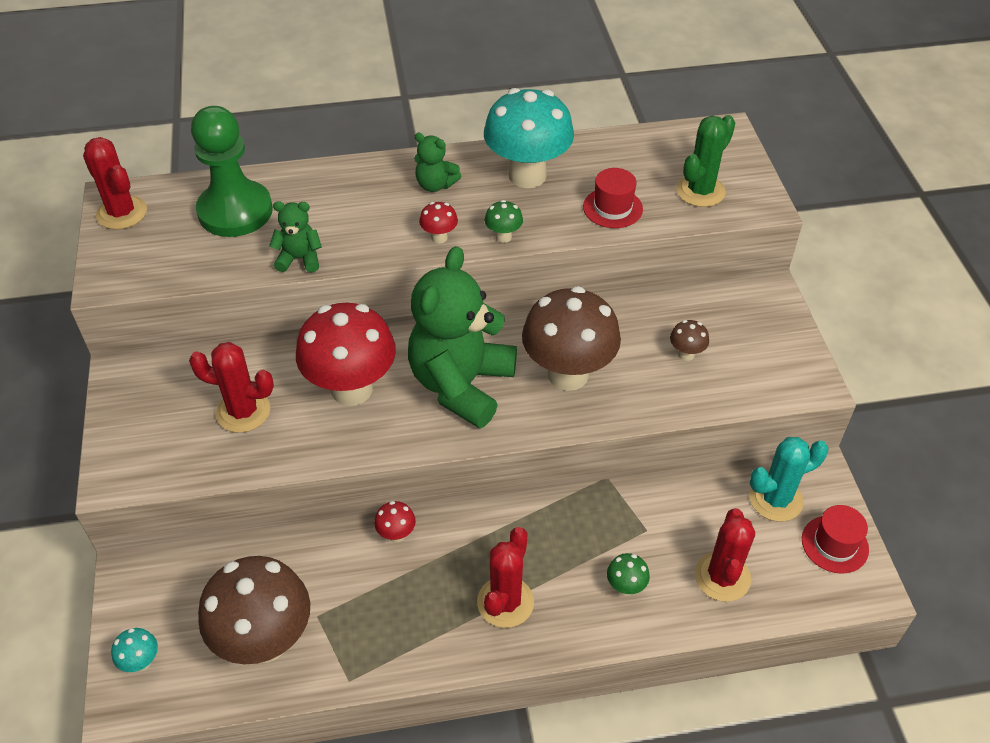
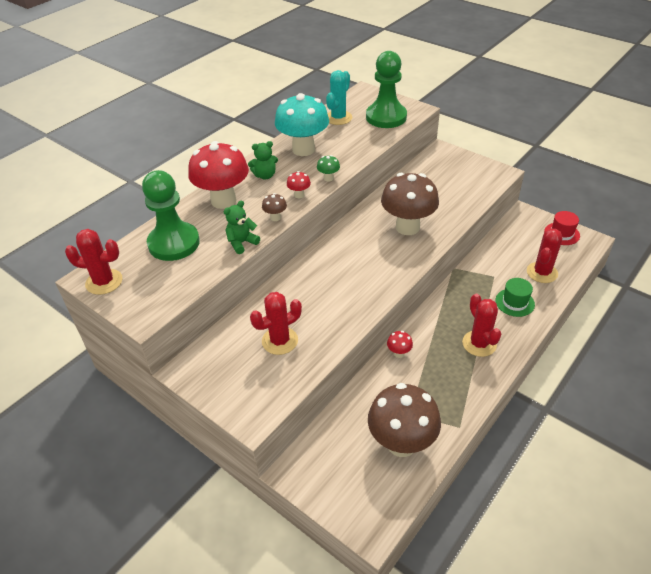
camera: 40 degrees left, 5 degrees down
turquoise mushroom [111,628,158,672] -> none
red mushroom [296,303,396,406] -> red mushroom moved to [188,141,249,209]
green teddy bear [408,246,517,428] -> none
red hat [583,168,643,228] -> none
green mushroom [607,553,650,596] -> green hat [495,278,535,317]
brown mushroom [670,320,709,361] -> brown mushroom moved to [262,193,287,221]
green cactus [676,115,735,207] -> green pawn [366,51,407,128]
red cactus [695,508,755,602] -> red cactus turned 60 degrees clockwise [527,229,562,283]
turquoise cactus [750,437,829,522] -> turquoise cactus moved to [326,70,352,125]

